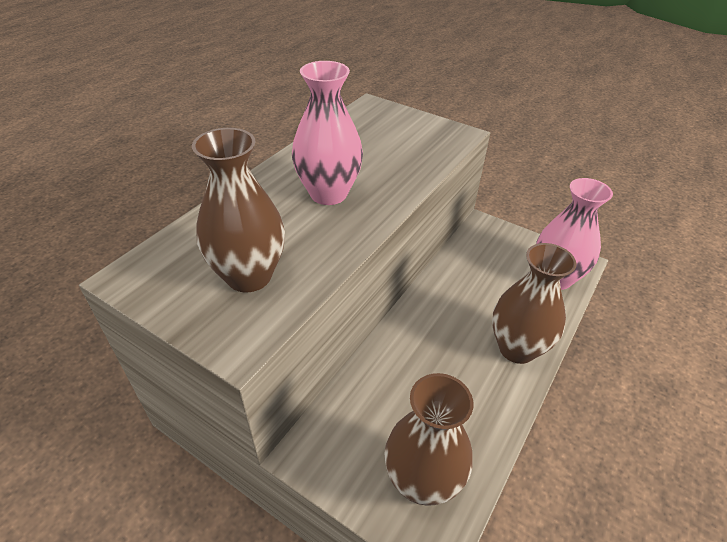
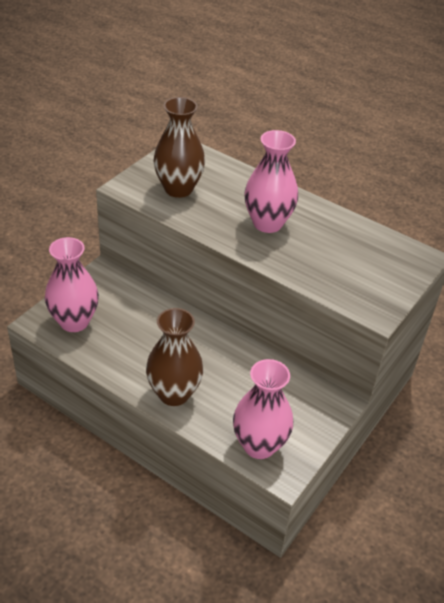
camera: 90 degrees right, 0 degrees up
brown vase [384,373,473,506] -> pink vase [45,237,99,332]

